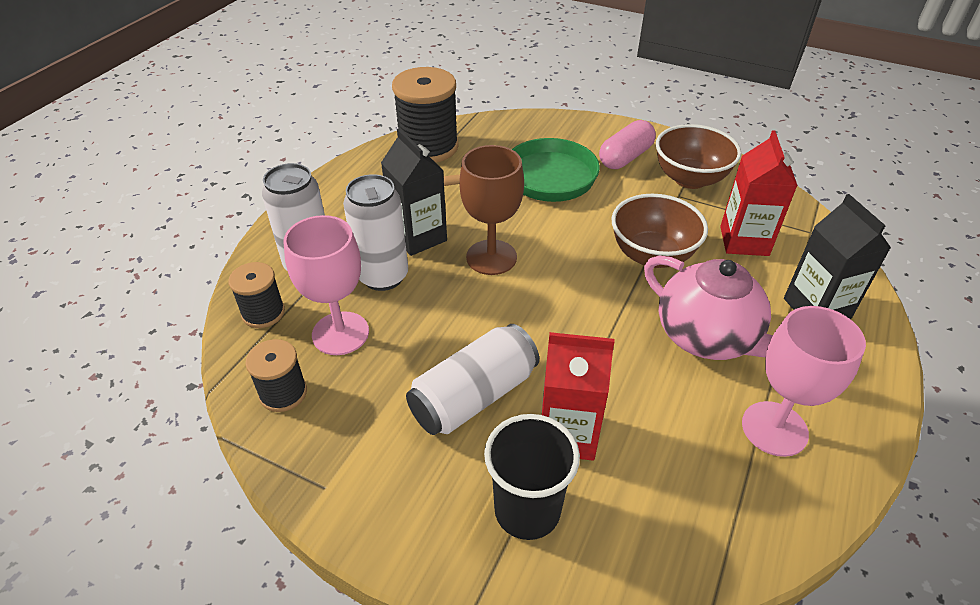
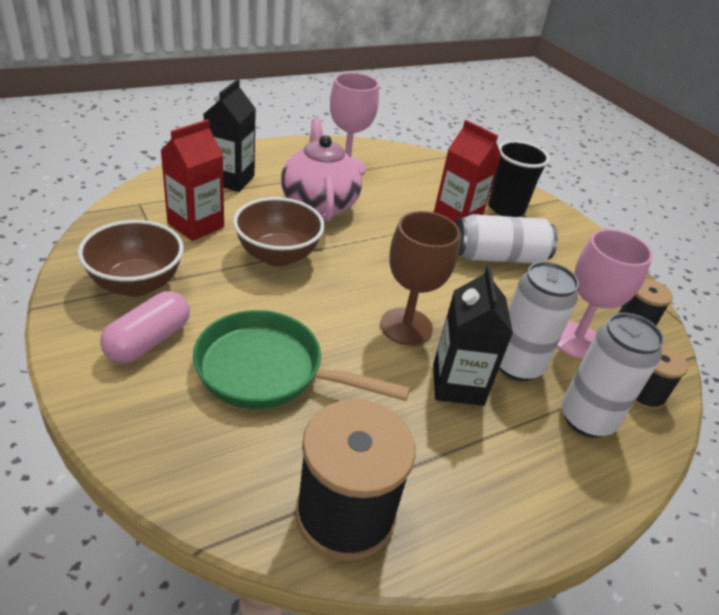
camera: 150 degrees left, 5 degrees down
pink capsule [599,120,656,169] -> pink capsule turned 45 degrees counterclockwise [100,291,190,363]

